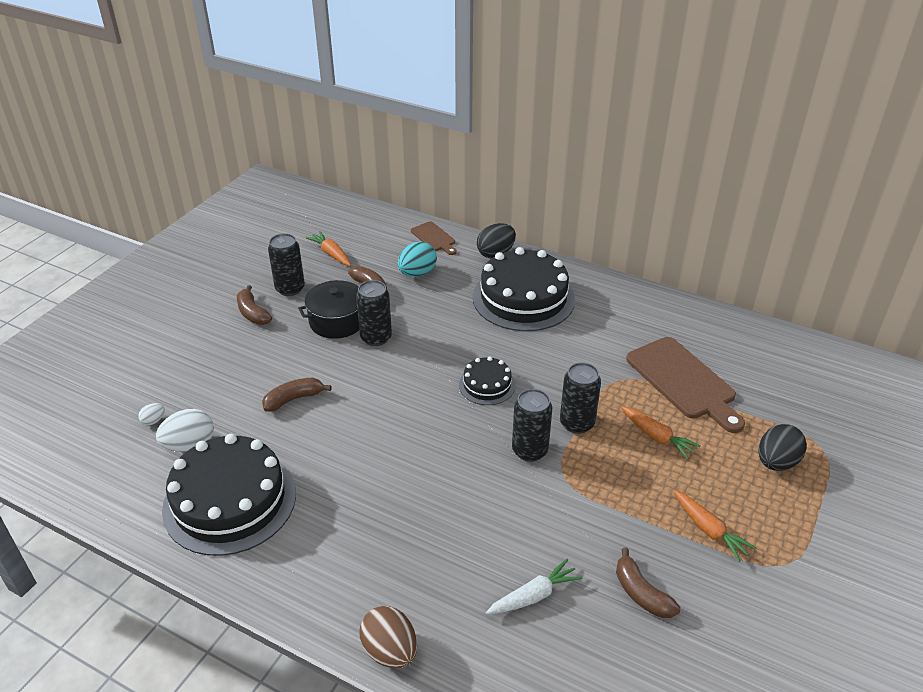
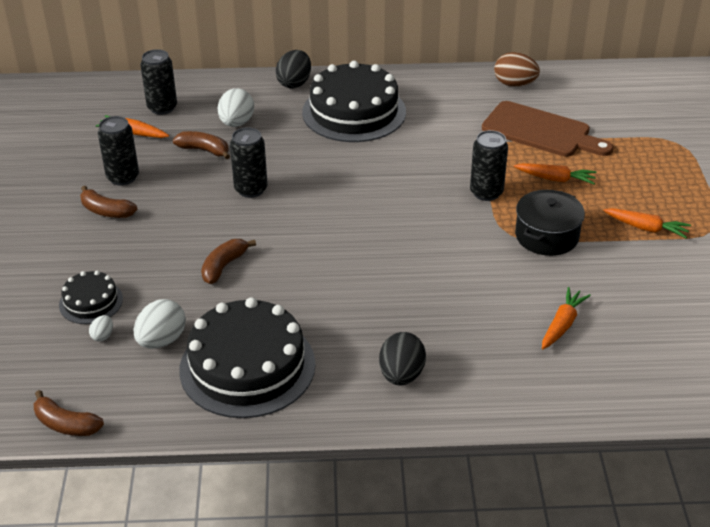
camera: 30 degrees left, 0 degrees up
black pot [298,280,359,339] -> black pot moved to [515,190,585,256]
brown egg [359,606,417,669] -> brown egg moved to [494,52,540,87]
turquoise egg [398,242,437,277] -> white egg [218,88,254,127]
brown cutting board [411,221,457,255] -> none
black cake [459,357,516,405] -> black cake moved to [59,270,123,324]
white carrot [486,559,583,614] -> orange carrot [542,287,591,349]
black can [512,389,552,462] -> black can moved to [140,49,177,115]
brown banana [616,547,680,618] -> brown banana moved to [34,390,104,436]
black egg [759,424,807,471] -> black egg moved to [379,332,426,385]

